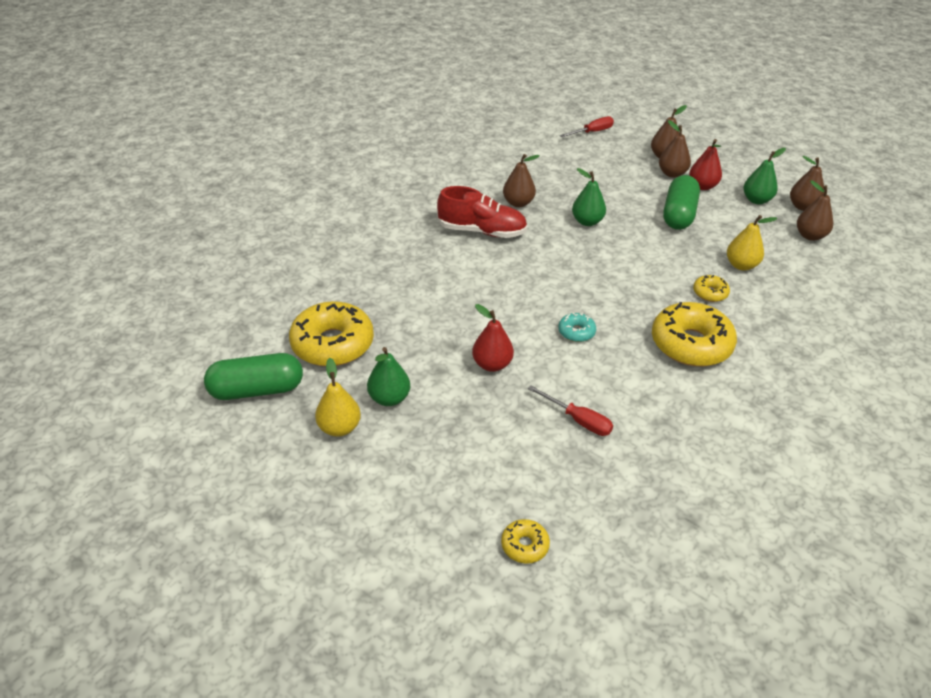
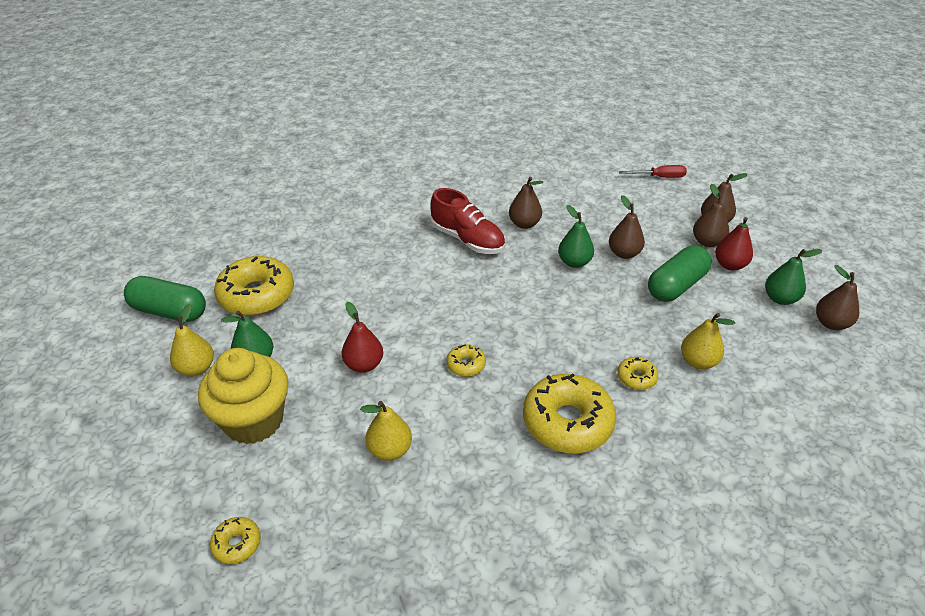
camera: 30 degrees right, 0 degrees up
red screwdriver [528,385,613,436] -> yellow pear [360,401,412,461]
turquoise donut [558,313,596,342] -> yellow donut [446,344,486,377]
brown pear [797,181,833,241] -> brown pear moved to [609,195,645,259]
none -> yellow cupcake [198,348,289,444]

